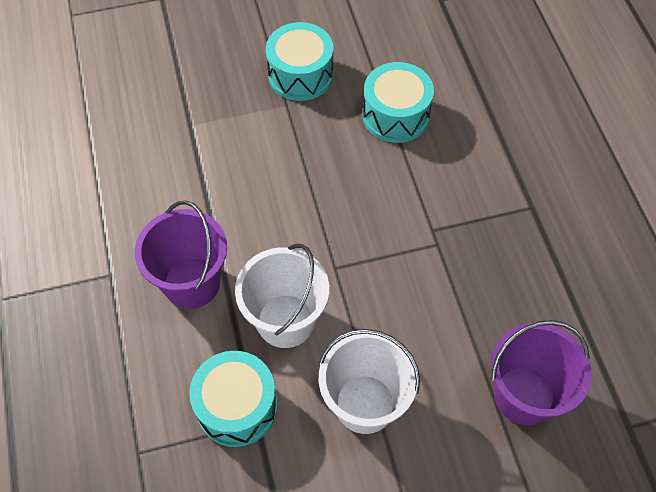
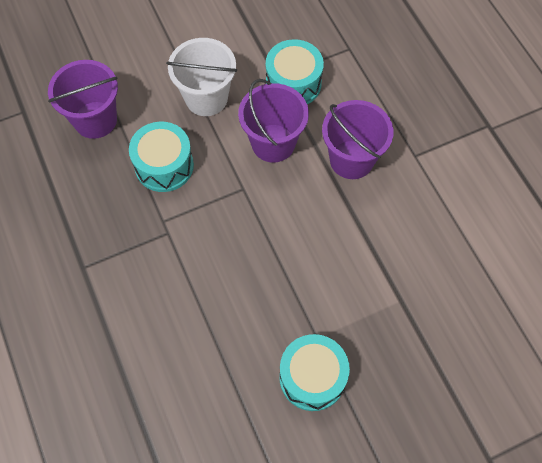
camera: 170 degrees right, 5 degrees up
white bucket [235,244,329,348] -> purple bucket [238,79,309,163]
turquoise drum [363,62,434,143] -> turquoise drum moved to [129,122,194,192]

